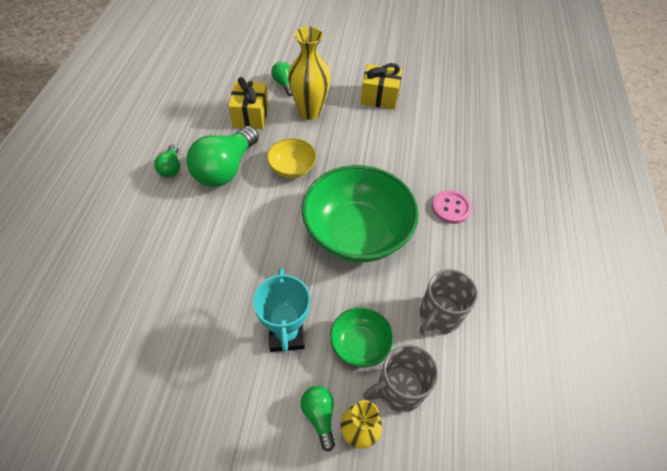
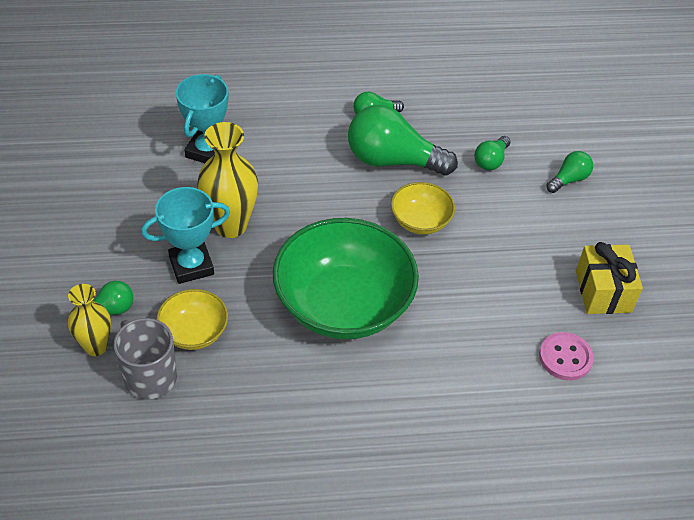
camera: 75 degrees right, 5 degrees down
yellow gift [228,77,269,129] -> green light bulb [474,136,510,171]
yellow vase [288,26,331,120] -> yellow vase moved to [197,122,258,238]
green bowl [330,307,394,368] -> yellow bowl [156,289,228,350]
grey mug [420,269,478,334] -> none
pink button [432,190,472,224] -> pink button moved to [539,332,594,381]
none -> turquoise trophy [176,74,229,163]

